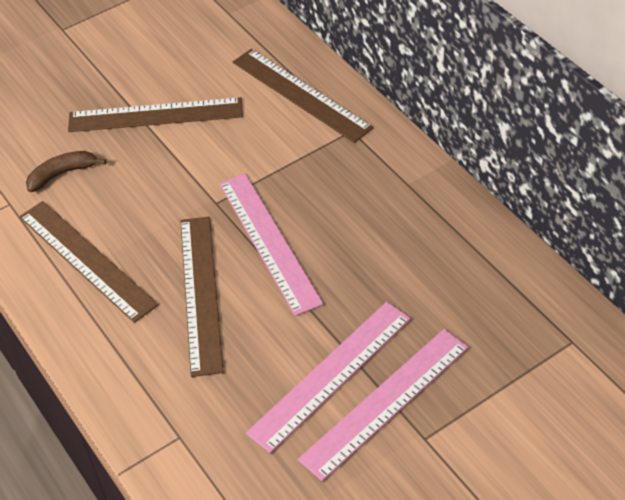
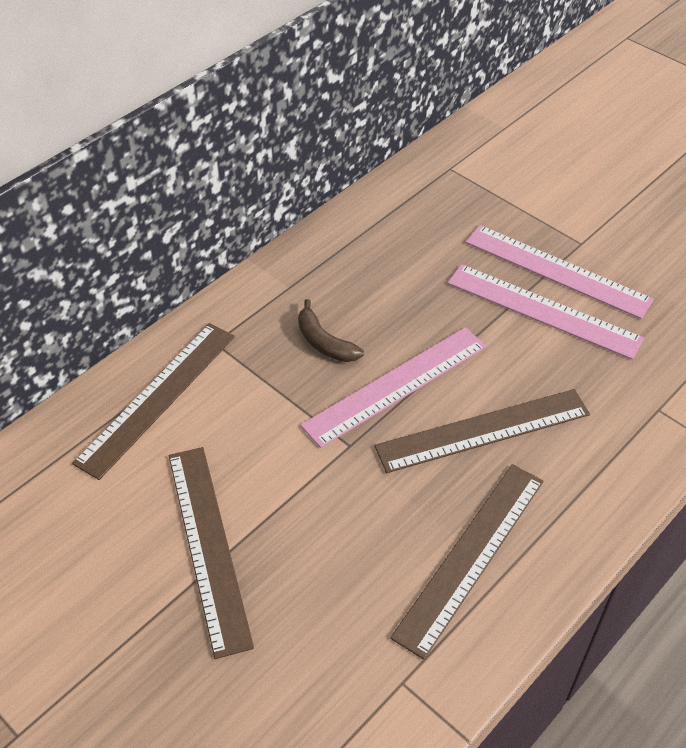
camera: 105 degrees left, 0 degrees up
brown banana [26,151,107,192] -> brown banana moved to [298,299,364,362]

